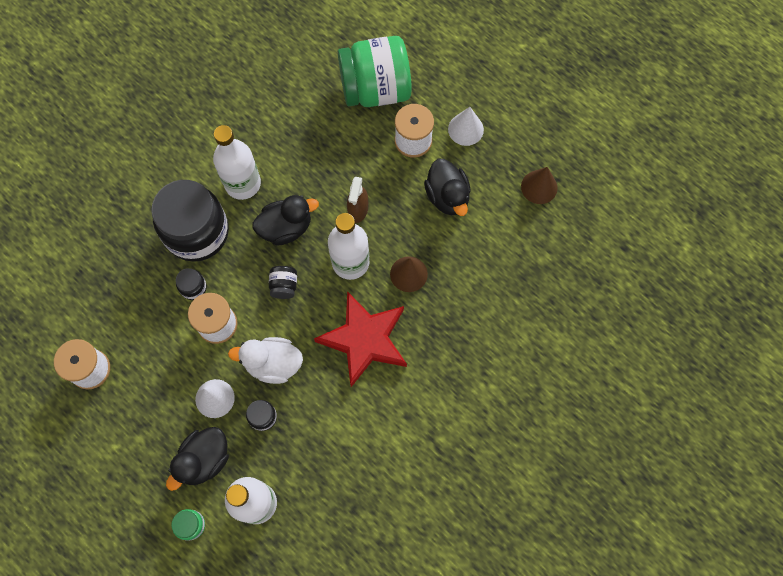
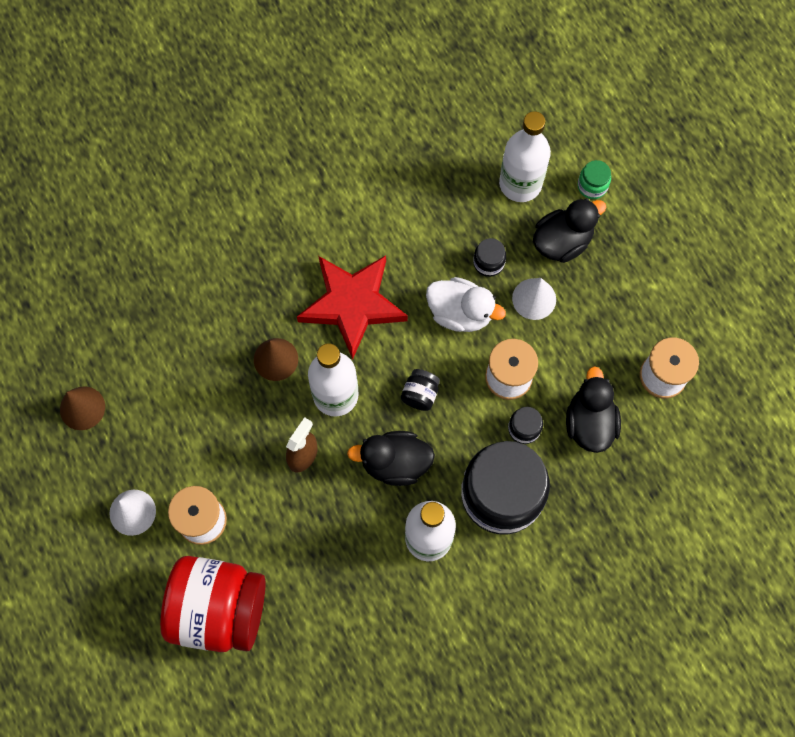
camera: 160 degrees left, 0 degrees up
green jar [338,36,412,107] -> red jar [160,556,265,652]
black duck [424,159,471,216] -> black duck moved to [566,366,621,453]

